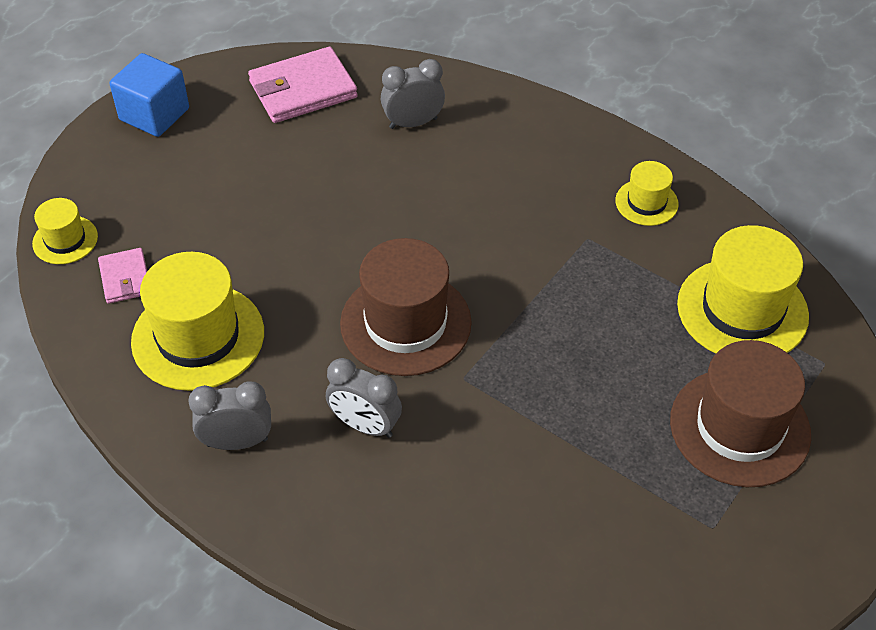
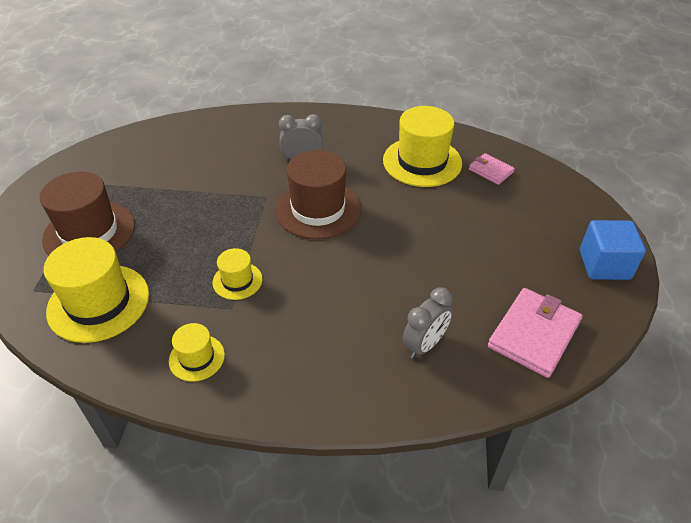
camera: 150 degrees right, 5 degrees down
yellow hat [32,198,98,264] -> yellow hat moved to [213,248,263,300]
grey clock [188,381,271,450] -> none

